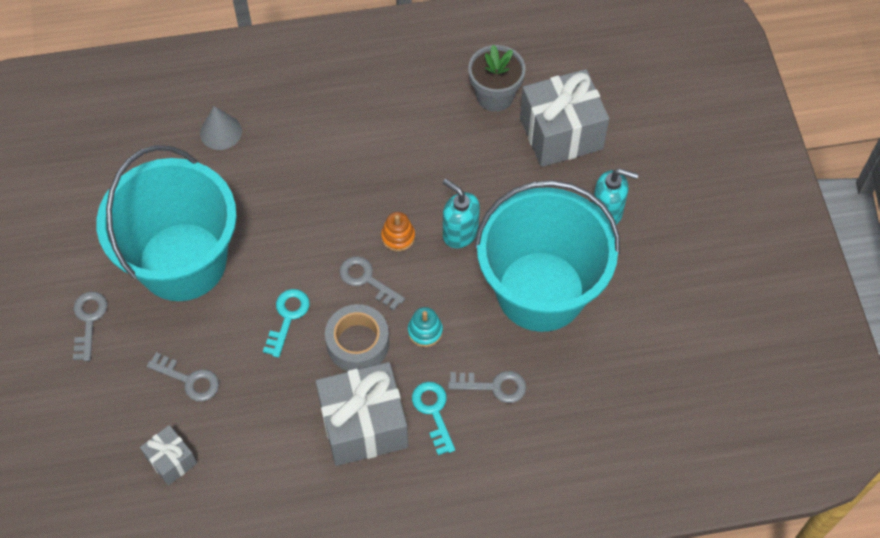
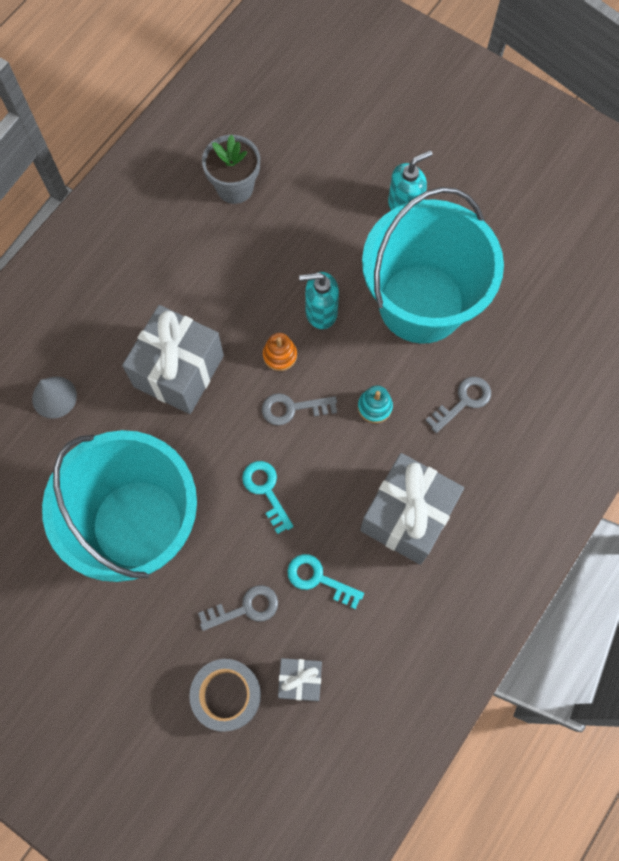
camera: 45 degrees left, 10 degrees up
grey key [73,291,107,361] -> none
grey tape [325,304,389,371] -> grey tape moved to [189,659,261,732]
turquoise key [412,382,455,455] -> turquoise key moved to [287,554,364,609]
grey gift [520,69,609,167] -> grey gift moved to [122,305,224,414]

